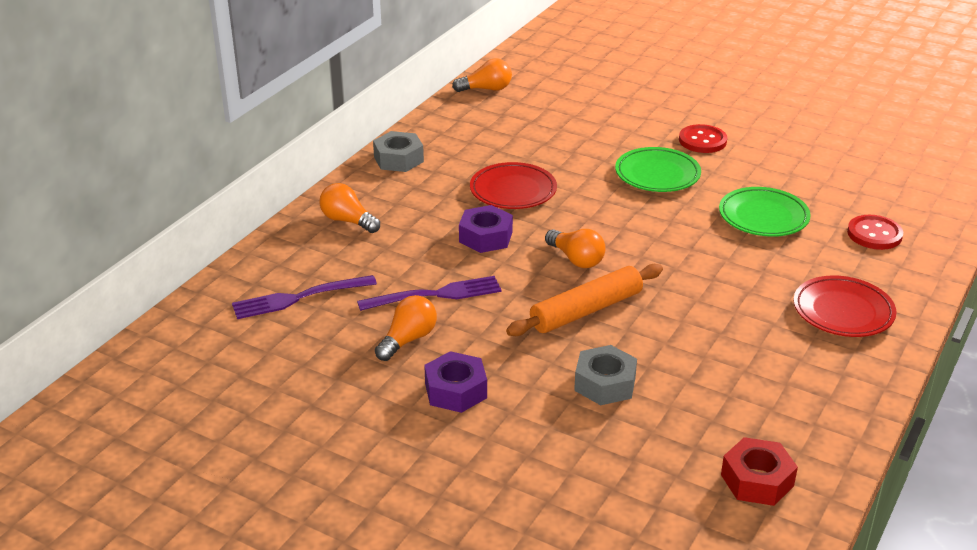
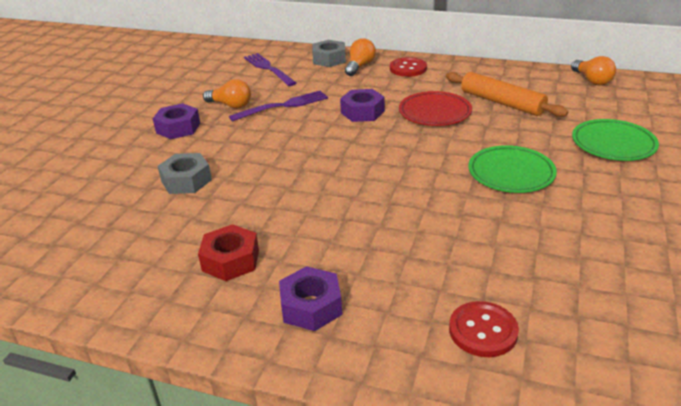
camera: 80 degrees right, 0 degrees up
purple fork [357,276,502,311] -> purple fork turned 90 degrees counterclockwise [229,91,328,122]
grey nut [373,131,424,172] -> grey nut moved to [312,40,346,67]
orange rolling pin [506,264,663,336] -> orange rolling pin moved to [446,72,568,117]
orange light bulb [545,229,606,268] -> none
red button [679,124,727,153] -> red button moved to [390,57,427,77]
green plate [719,187,811,237] -> green plate moved to [572,119,659,161]
red nut [721,437,798,506] -> red nut moved to [198,224,259,281]
red plate [794,276,896,337] -> purple nut [279,266,342,331]

